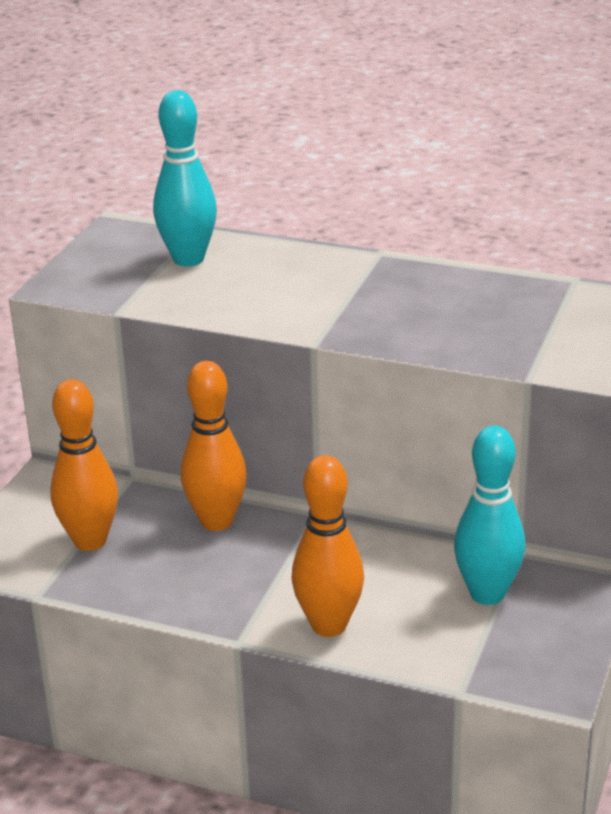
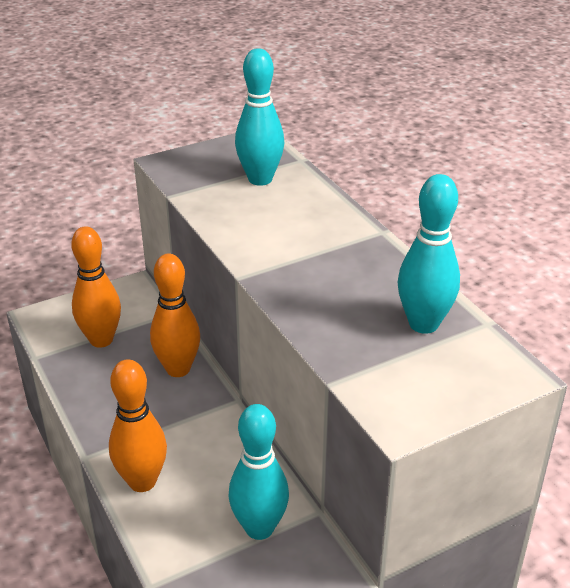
camera: 40 degrees right, 5 degrees up
none -> turquoise bowling pin [398,174,460,334]

